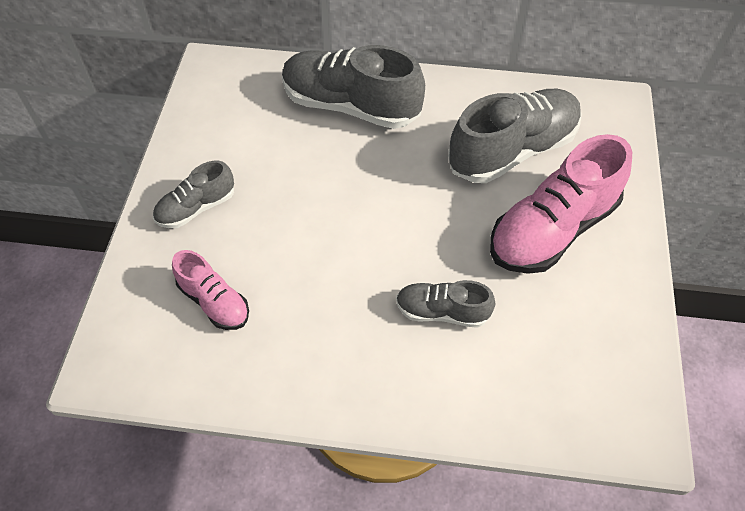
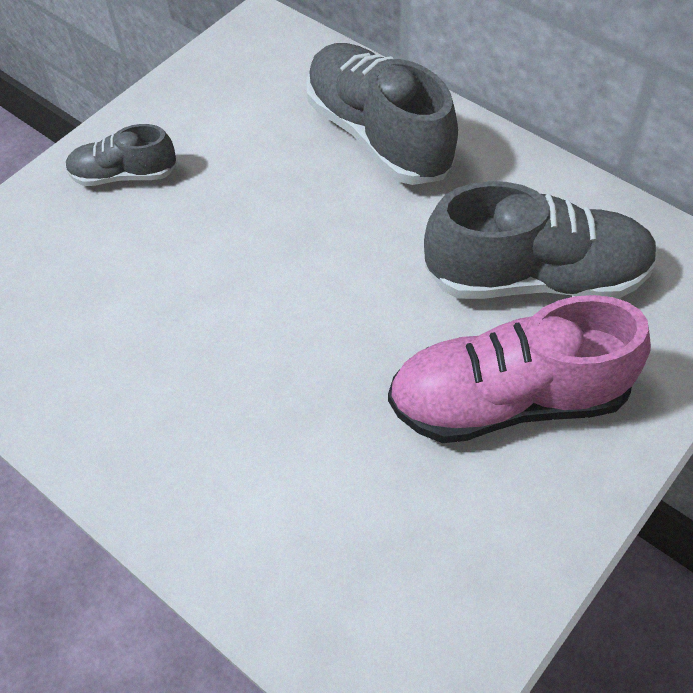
camera: 35 degrees right, 0 degrees up
pink shoe [172,250,249,330] -> none
grey shoe [396,280,495,328] -> none

